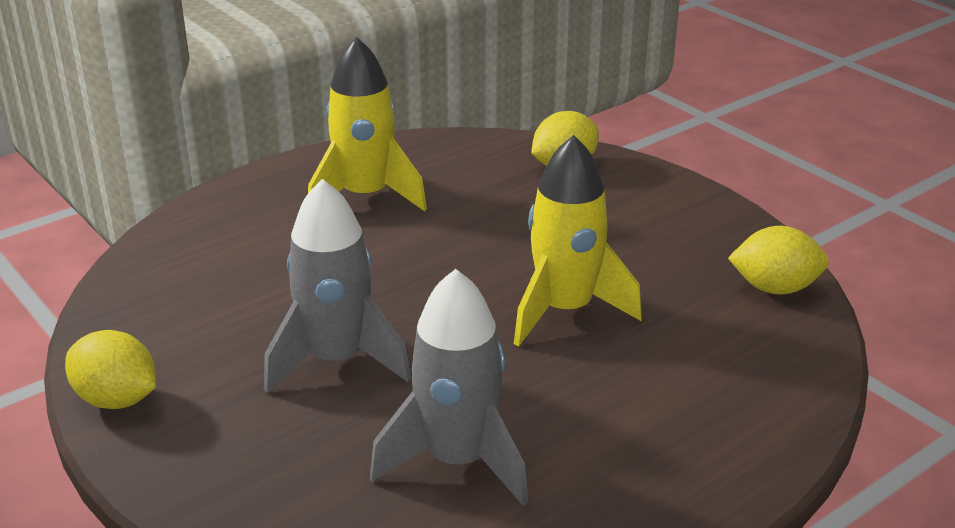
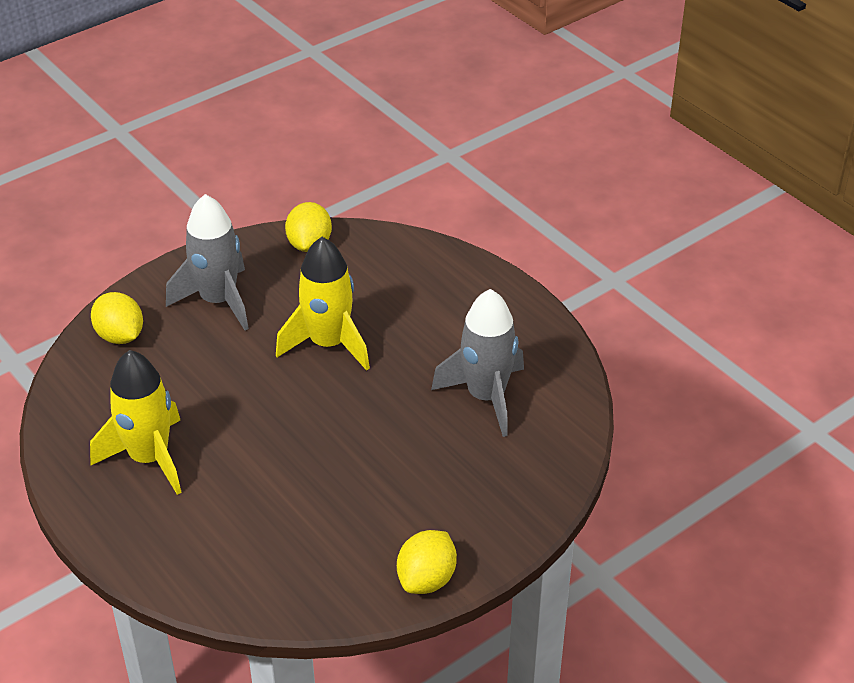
camera: 90 degrees left, 10 degrees up
grey rocket [264,179,411,393] -> grey rocket moved to [166,194,249,330]

